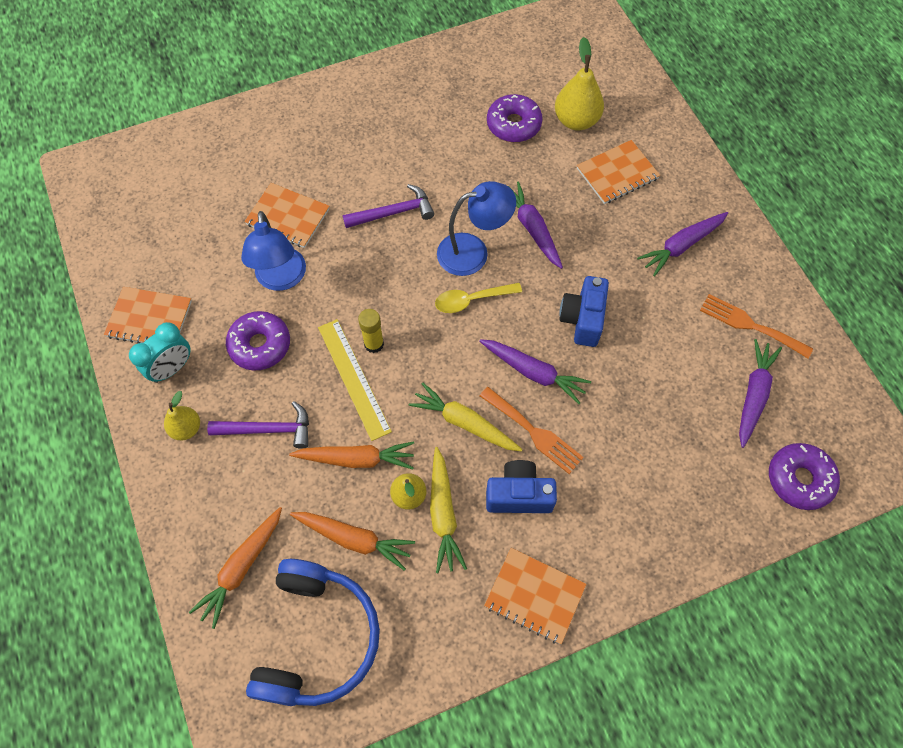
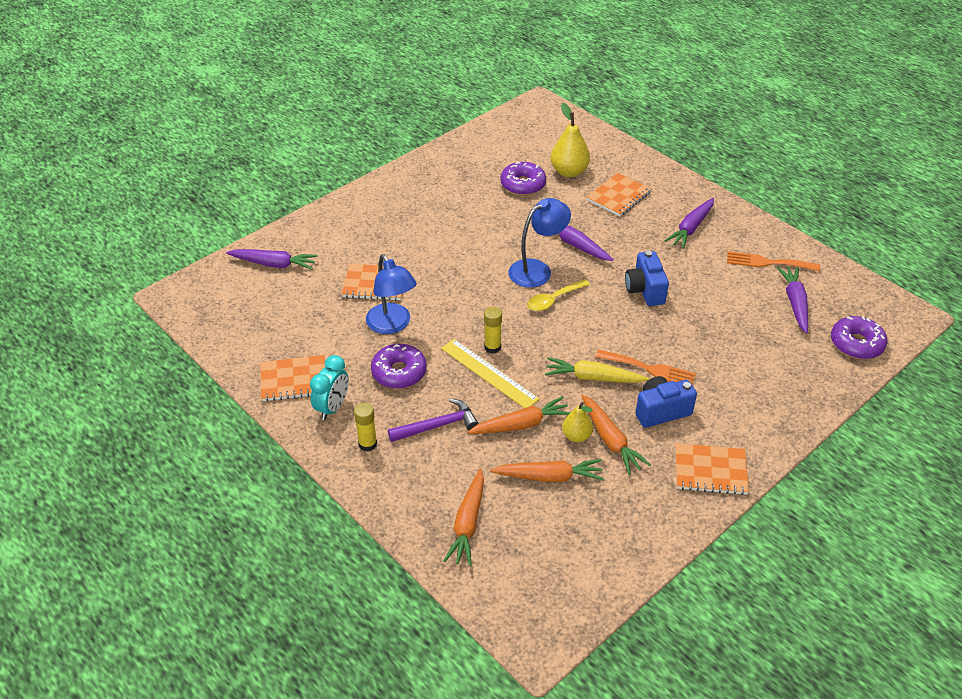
camera: 20 degrees left, 20 degrees down
yellow pear [164,391,200,440] -> yellow glue stick [354,403,377,451]
blue headphones [246,559,380,706] -> none
purple hammer [343,184,434,228] -> none
yellow carrot [430,447,467,574] -> orange carrot [582,395,651,475]
purple carrot [479,339,591,404] -> purple carrot moved to [226,249,318,270]

